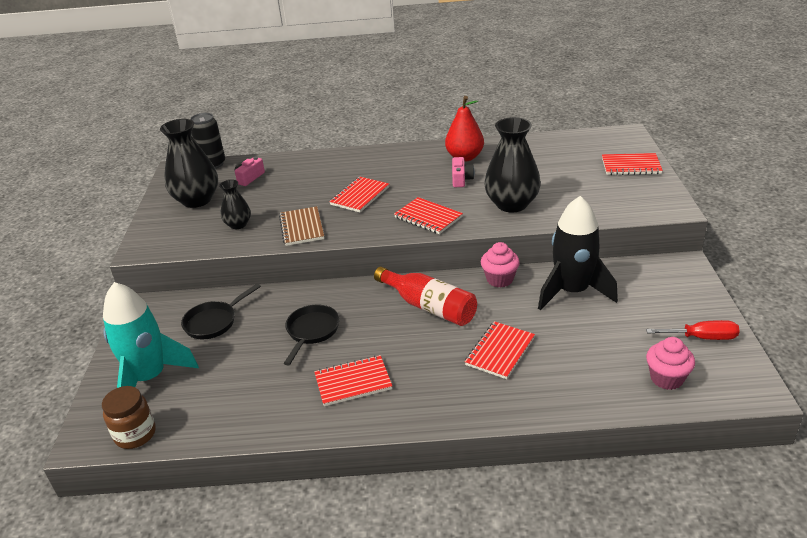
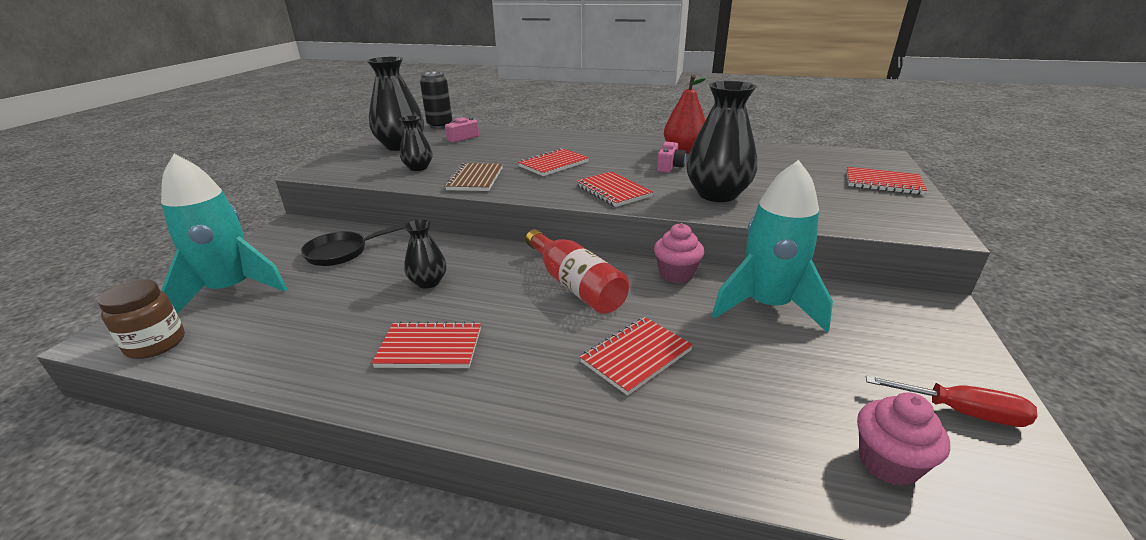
camera: 15 degrees right, 5 degrees down
black pan [284,304,340,366] -> black vase [404,219,447,289]
black rocket [538,196,618,310] -> turquoise rocket [712,160,833,332]

